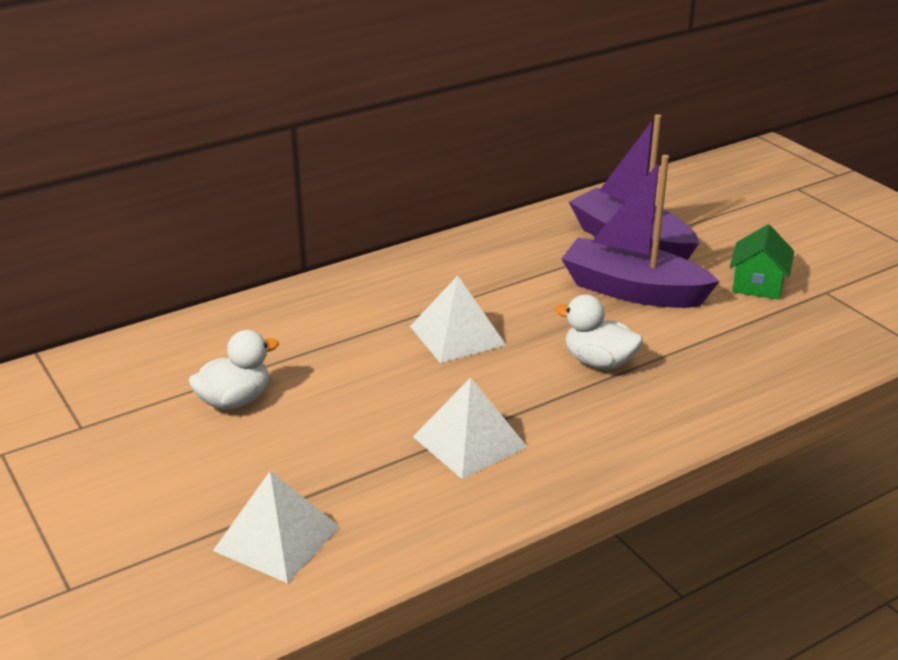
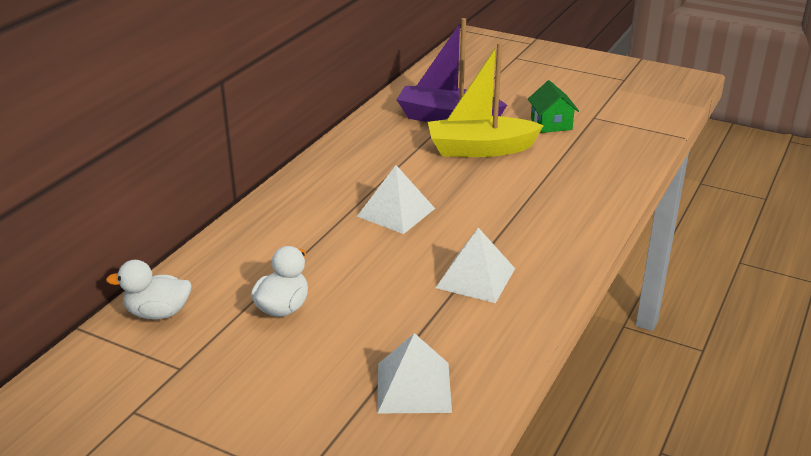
camera: 30 degrees left, 0 degrees up
white duck [555,294,643,369] -> white duck moved to [106,260,191,319]
purple boat [561,155,720,308] -> yellow boat [428,43,544,157]

